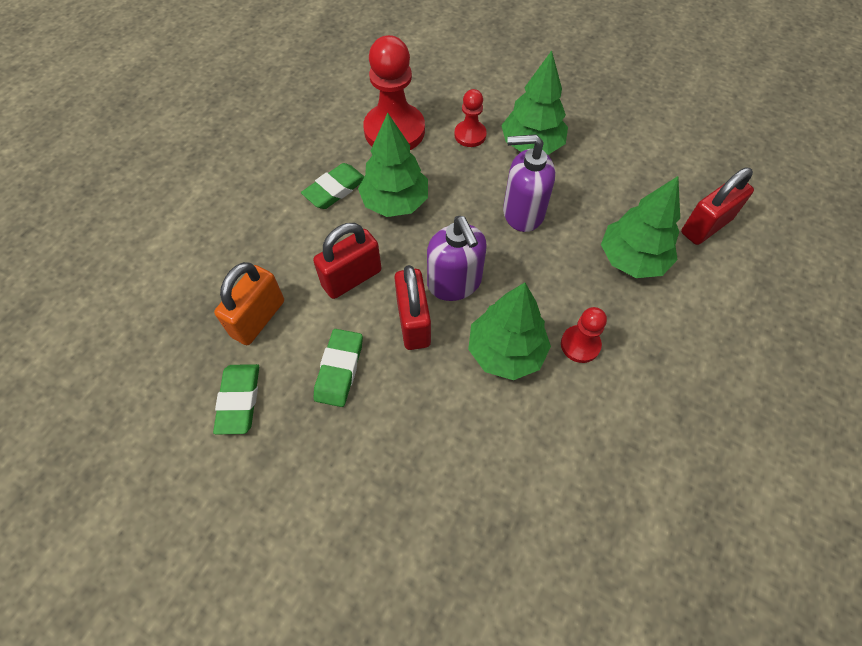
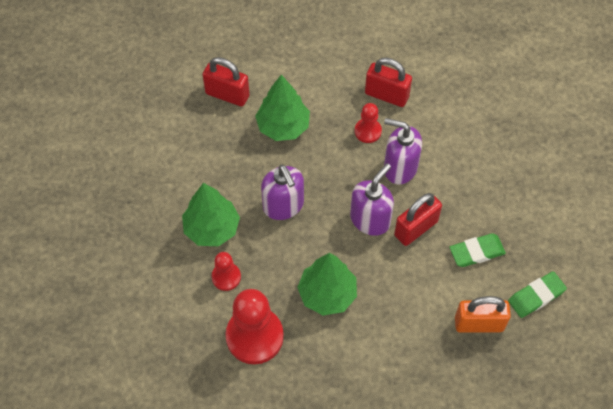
camera: 120 degrees left, 0 degrees up
green eraser [301,163,364,209] -> none
red padlock [313,223,381,299] -> red padlock moved to [365,58,412,107]
green tree [468,282,551,380] -> purple soap dispenser [384,118,422,184]

